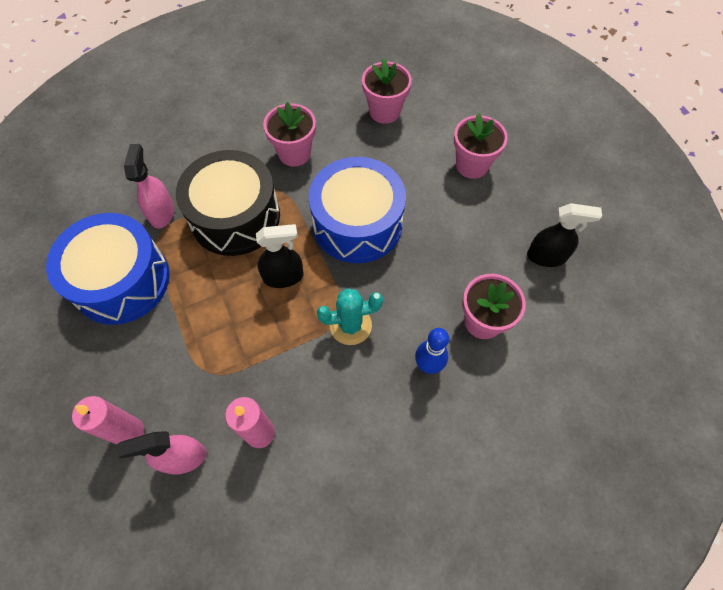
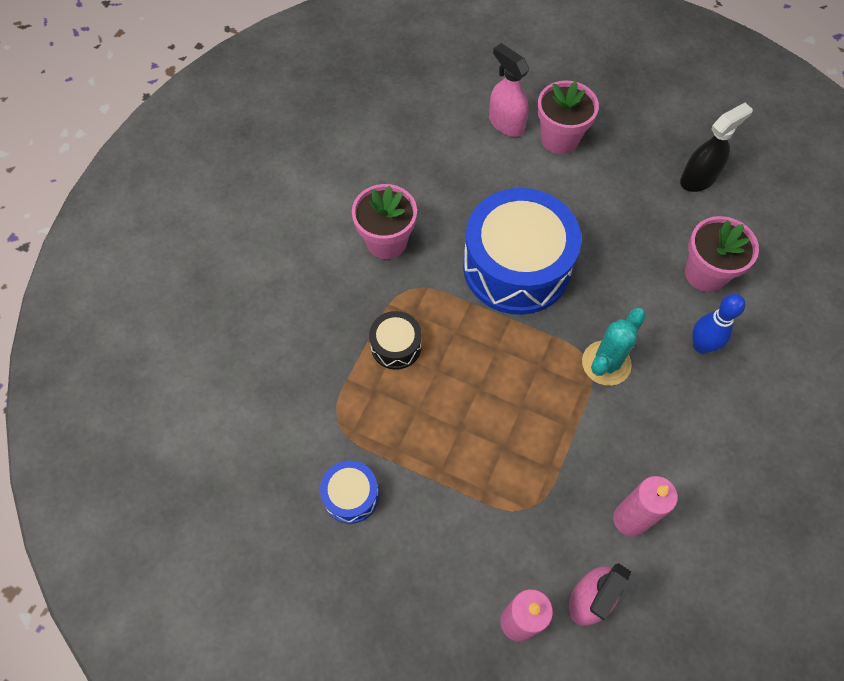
camera: 40 degrees left, 0 degrees up
blue drum [46,213,170,325] -> blue drum [320,461,379,524], size x0.45
pink spray bottle [124,144,174,228] -> pink spray bottle moved to [489,43,529,137]
black drum [176,150,280,256] -> black drum [369,311,422,370], size x0.45
black spray bottle [256,224,304,288] -> none
pink flower pot [362,59,412,124] -> none

